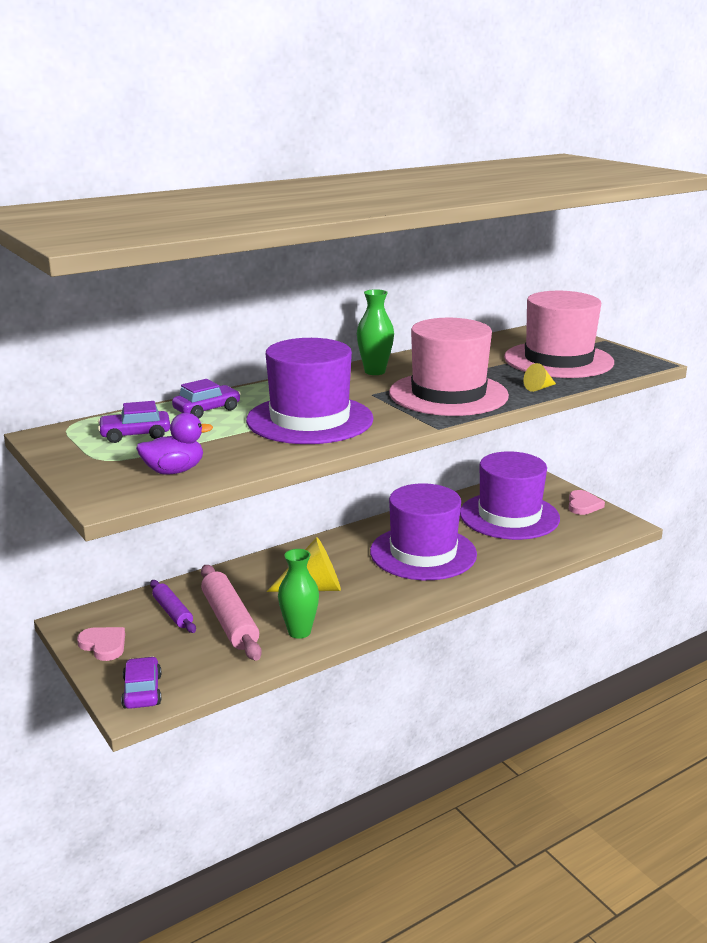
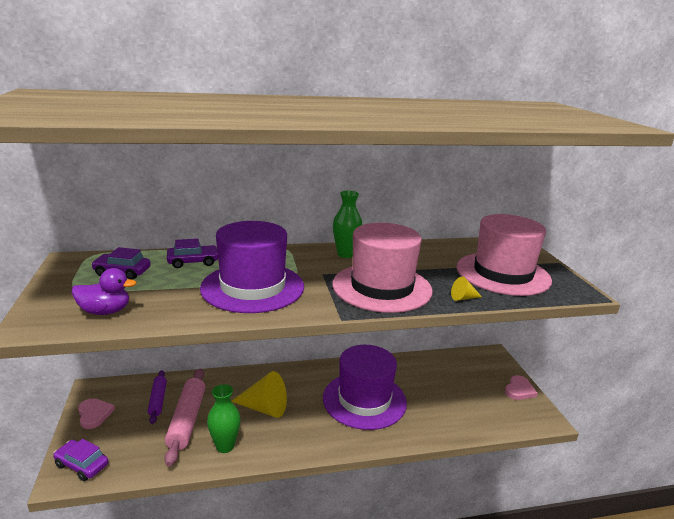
camera: 20 degrees right, 0 degrees up
purple car [121,656,162,709] -> purple car turned 75 degrees counterclockwise [53,439,109,481]
purple hat [460,451,560,540] -> none

